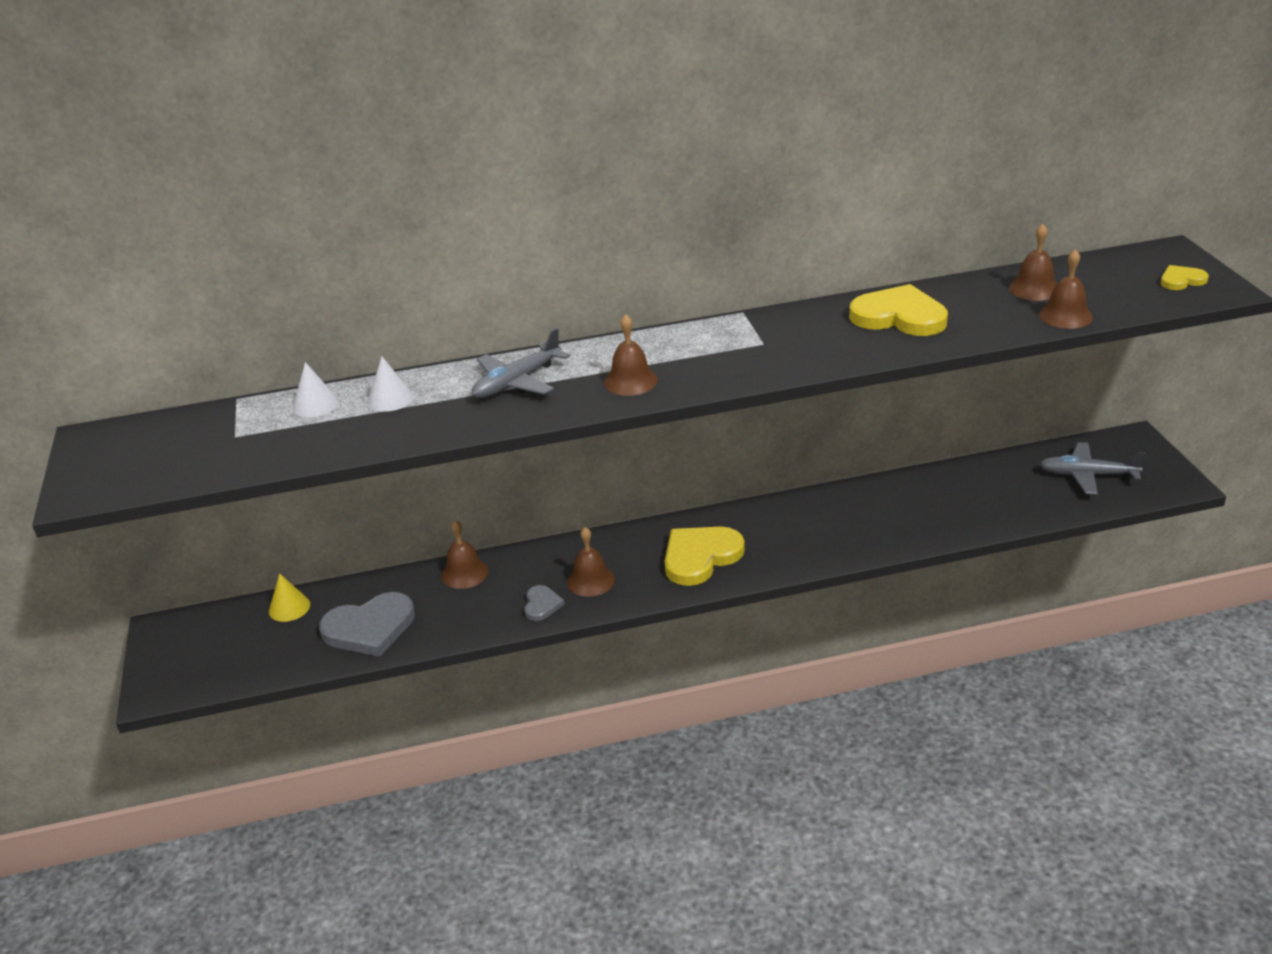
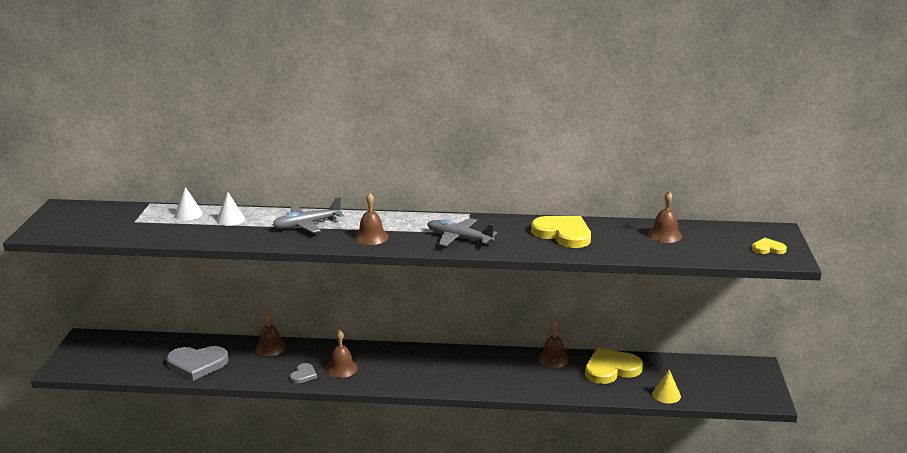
camera: 15 degrees right, 10 degrees down
yellow cone [269,573,310,622] -> yellow cone moved to [652,370,681,403]
yellow heart [665,527,745,586] -> yellow heart moved to [585,348,643,384]
brown bell [1039,249,1093,329] -> brown bell moved to [538,321,569,368]
grey plane [1039,442,1146,495] -> grey plane moved to [427,218,497,246]

